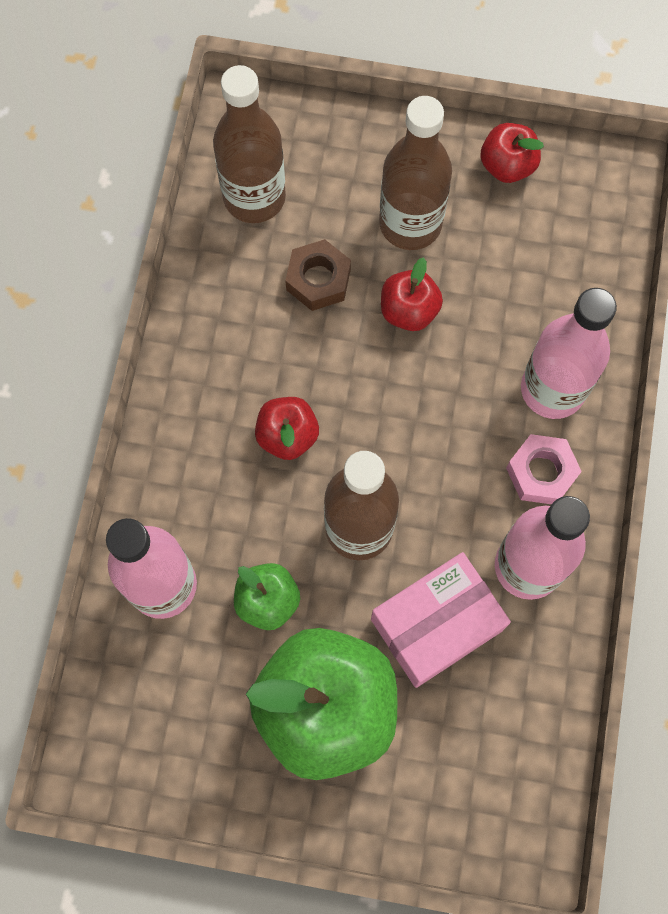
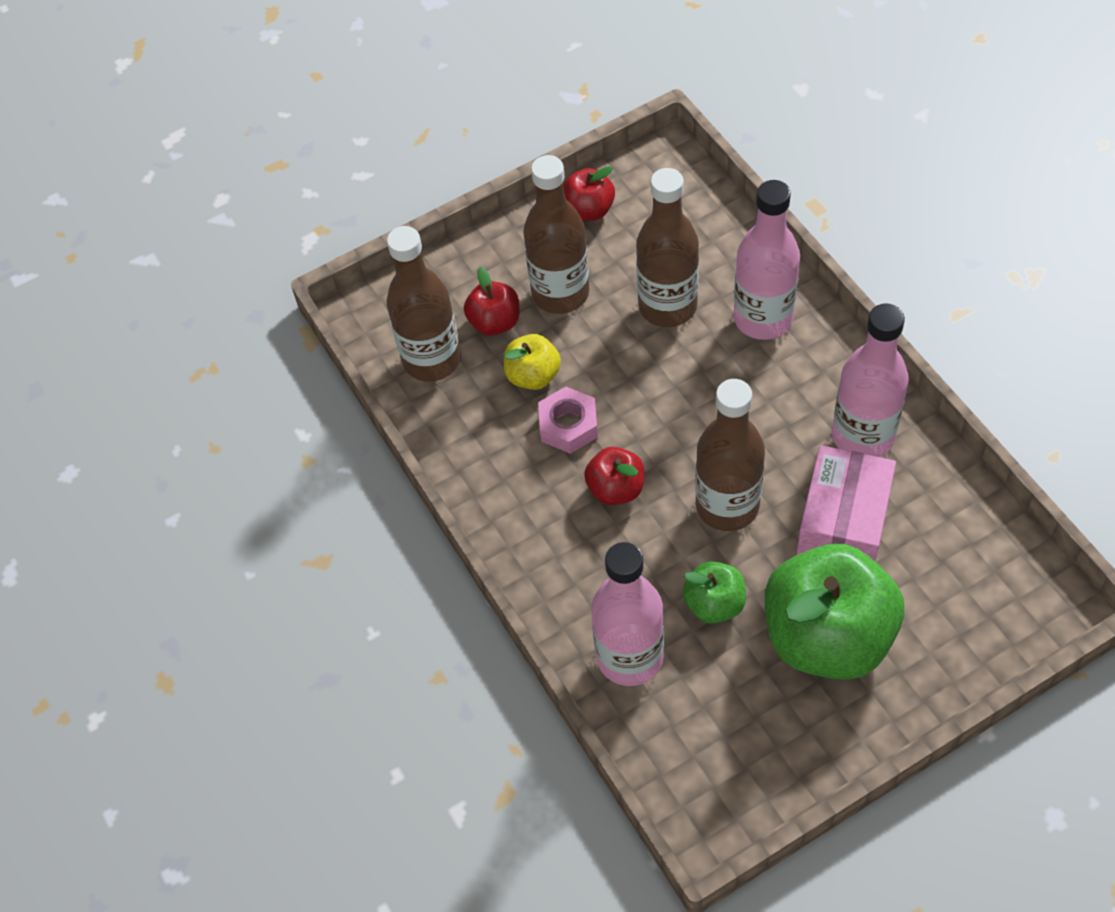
camera: 35 degrees left, 15 degrees down
brown nut [285,239,351,311] -> yellow apple [504,334,561,390]
red apple [381,257,443,331] -> red apple moved to [464,267,519,336]
pink nut [506,434,582,504] -> pink nut moved to [538,386,598,454]
none -> brown bottle [636,168,699,327]

